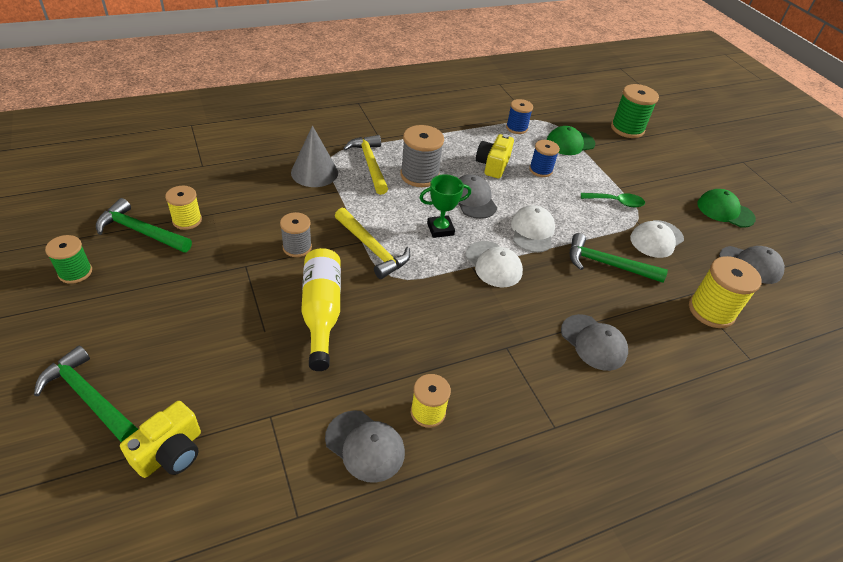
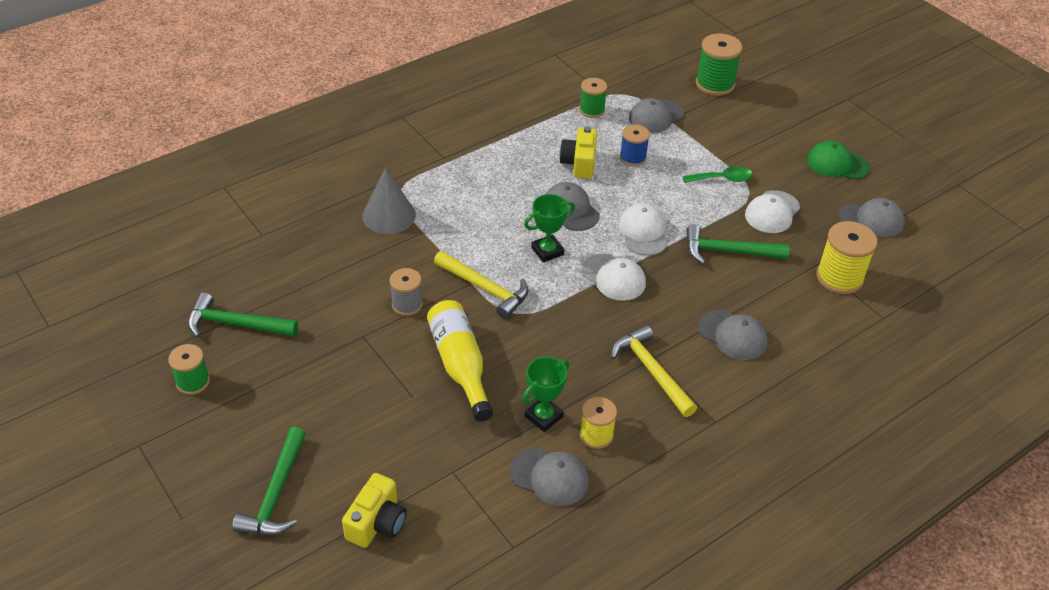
camera: 10 degrees left, 0 degrees up
green hammer [34,345,138,442] -> green hammer turned 105 degrees counterclockwise [232,427,306,535]
yellow spool [165,186,202,230] -> none
yellow hammer [343,135,388,195] -> yellow hammer moved to [611,325,697,417]
grey spool [400,125,444,187] -> none
blue spool [506,99,533,134] -> green spool [579,78,607,118]
green cap [547,126,595,155] -> grey cap [629,98,684,133]
none -> green trophy [522,357,569,432]

